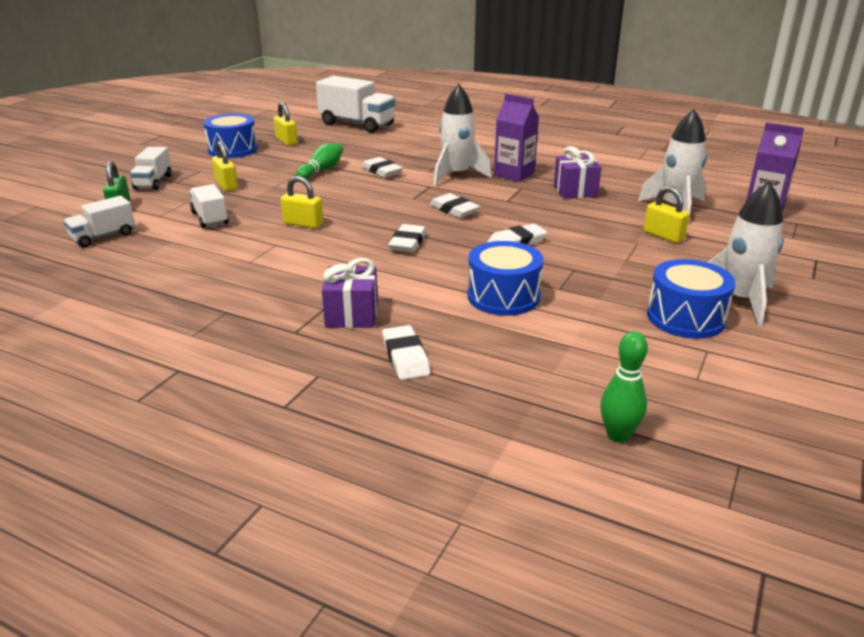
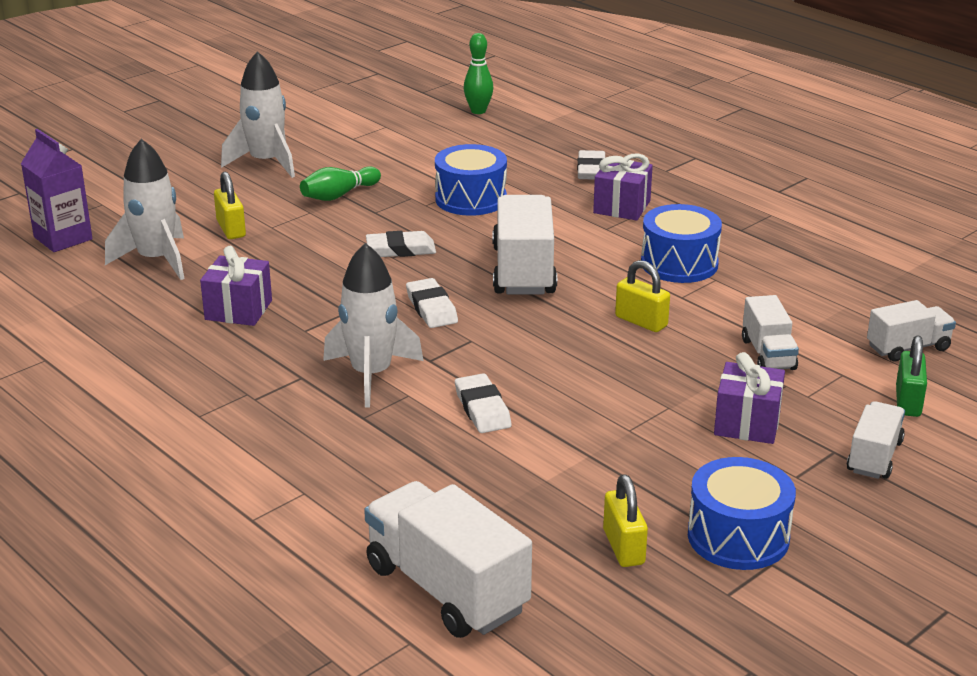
camera: 160 degrees left, 0 degrees up
yellow padlock [212,141,238,191] -> purple gift [714,352,785,444]
green bowling pin [296,143,343,180] -> green bowling pin moved to [300,166,381,201]
white eraser [388,224,427,253] -> white truck [493,195,557,295]
purple carton [494,94,539,182] -> none
blue drum [647,259,736,339] -> blue drum moved to [641,204,722,283]

